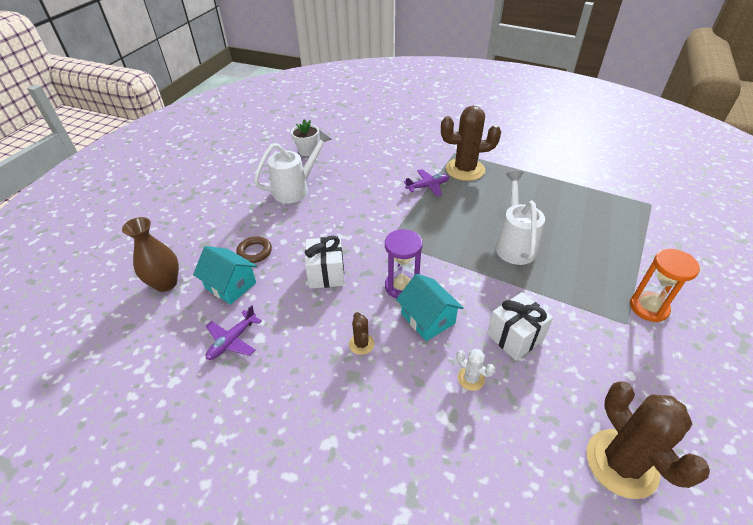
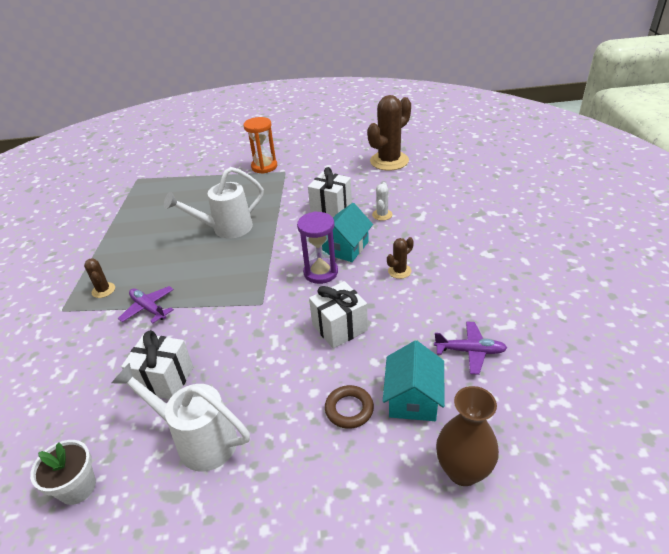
camera: 115 degrees left, 5 degrees down
brown cactus [441,106,501,181] -> brown cactus [84,258,115,298], size x0.46
none -> white gift [121,330,193,399]

